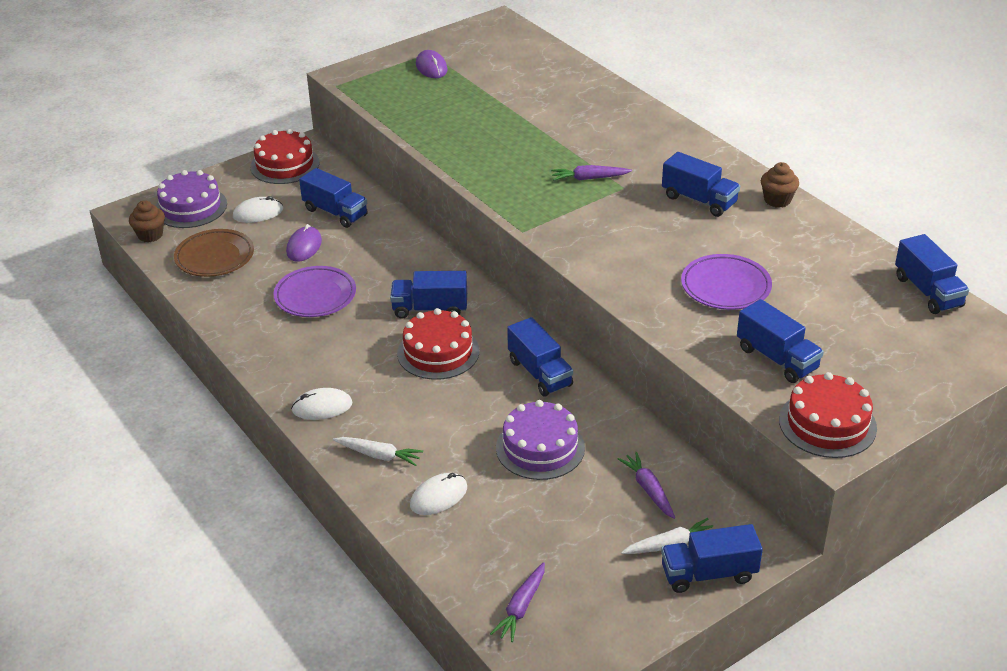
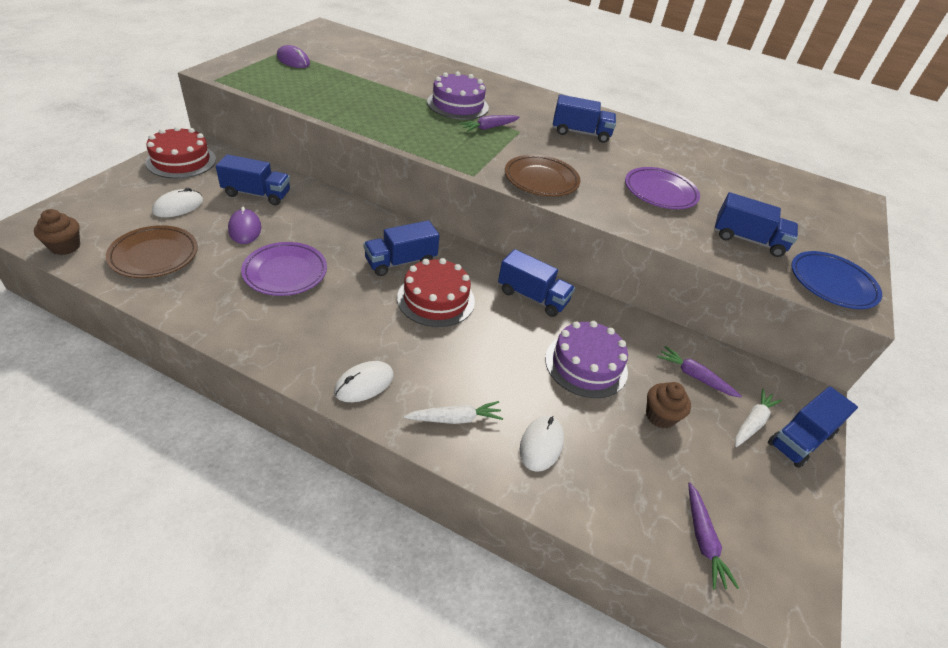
camera: 35 degrees left, 5 degrees up
purple cake [156,170,227,228] -> purple cake moved to [427,71,489,120]
brown cupcake [761,162,799,208] -> brown cupcake moved to [646,382,691,429]
red cake [779,372,877,458] -> blue plate [791,251,882,309]
blue truck [895,234,969,314] -> none
none -> brown plate [505,155,580,197]

